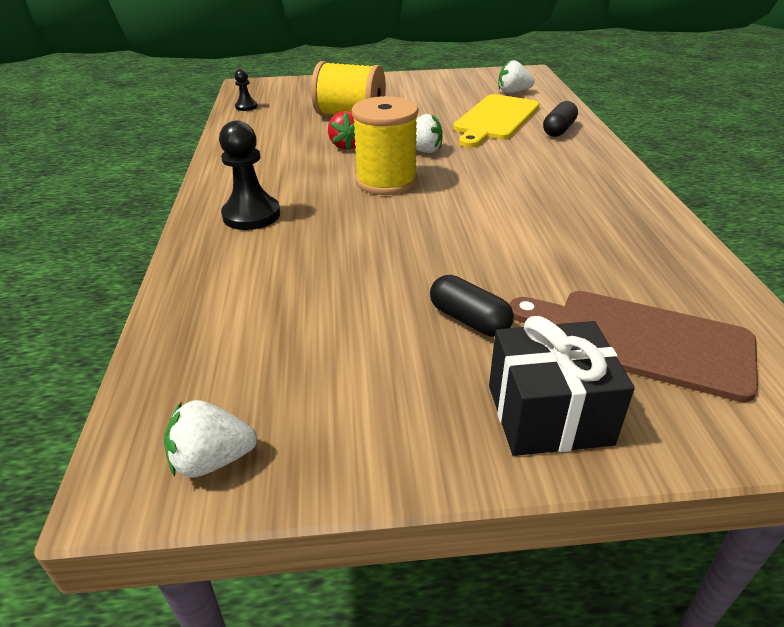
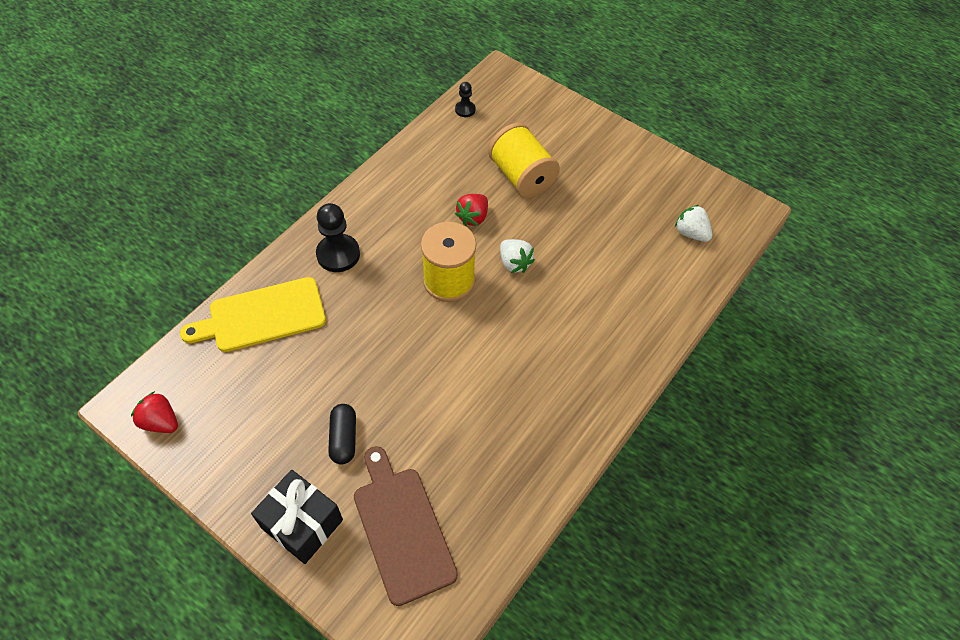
camera: 40 degrees right, 20 degrees up
white strawberry [164,400,257,478] -> red strawberry [131,391,178,433]
yellow cutting board [453,94,540,147] -> yellow cutting board moved to [180,277,326,352]
black capsule [543,101,578,137] -> none

